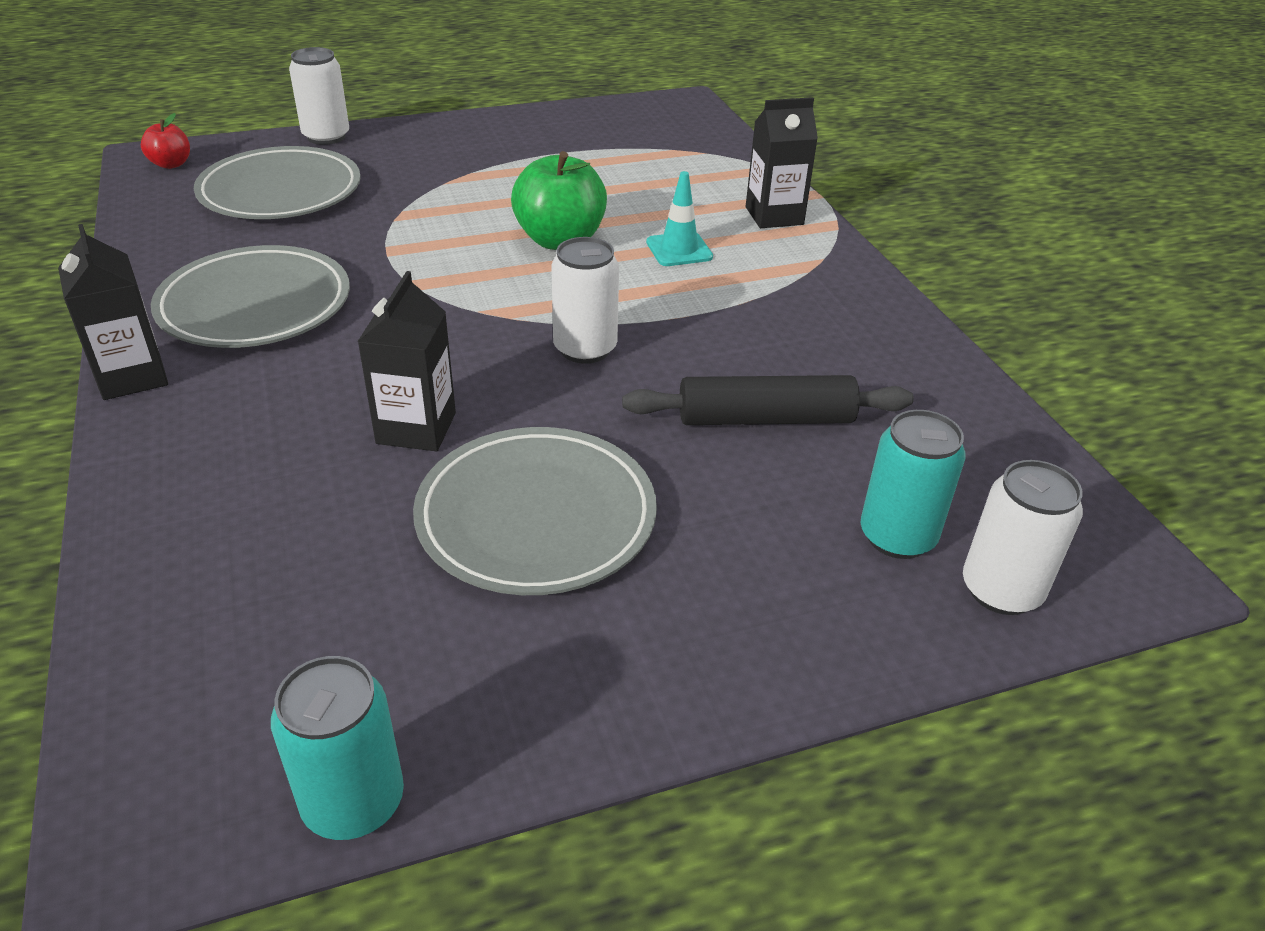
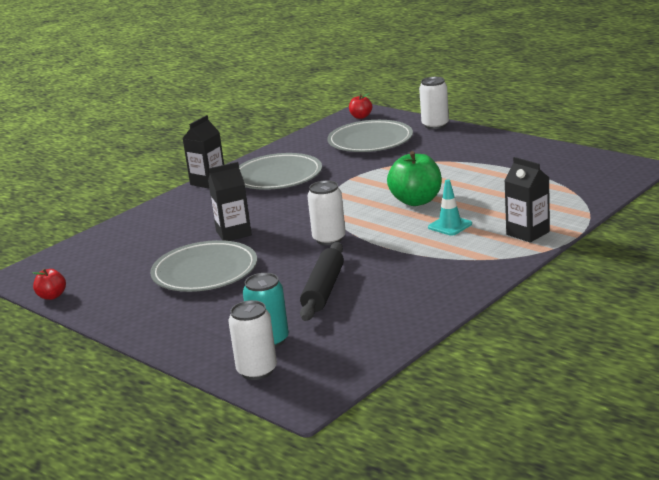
camera: 65 degrees right, 15 degrees down
turquoise can [271,656,404,840] -> red apple [33,268,66,300]
black rolling pin [622,375,914,425] -> black rolling pin turned 45 degrees clockwise [300,242,344,321]

